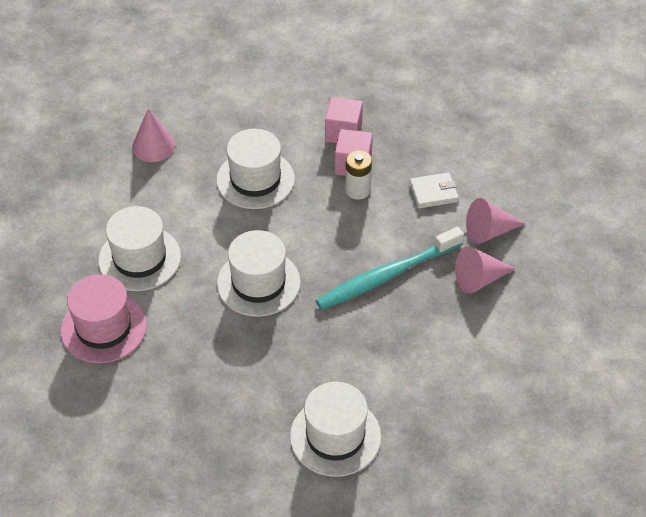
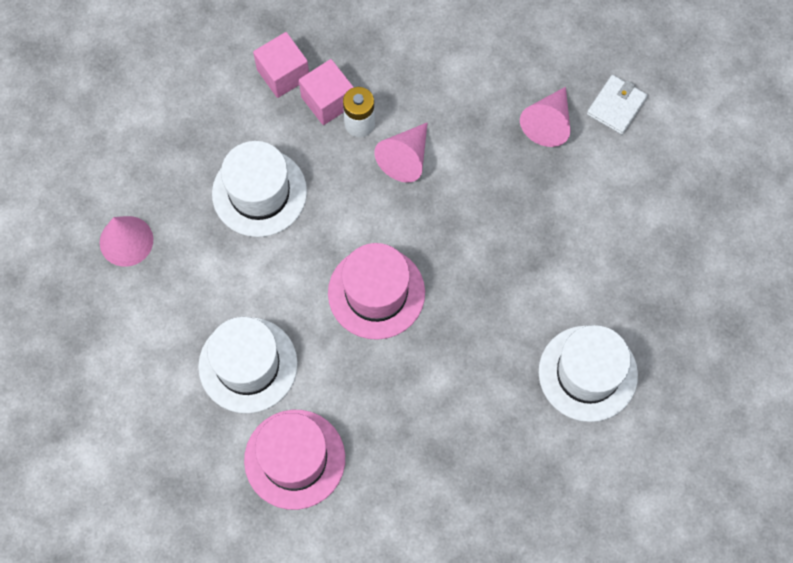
camera: 45 degrees left, 20 degrees up
white hat [217,230,301,317] -> pink hat [328,243,425,340]
turquoise toothbrush [315,227,464,310] -> none
white wallet [409,172,459,208] -> white wallet moved to [587,75,648,135]
pink cone [466,198,526,244] -> pink cone moved to [374,122,428,183]

